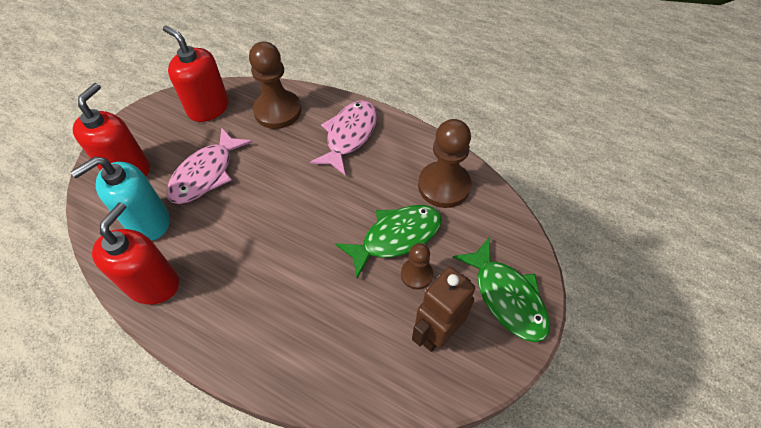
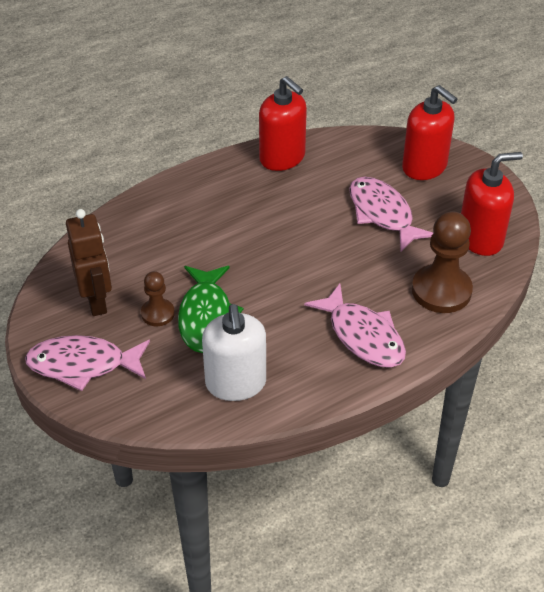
camera: 120 degrees right, 10 degrees down
turquoise soap dispenser [71,157,170,241] -> none
brown pawn [418,119,472,208] -> white soap dispenser [202,304,266,401]
green fish [453,238,550,342] -> pink fish [25,335,150,391]

